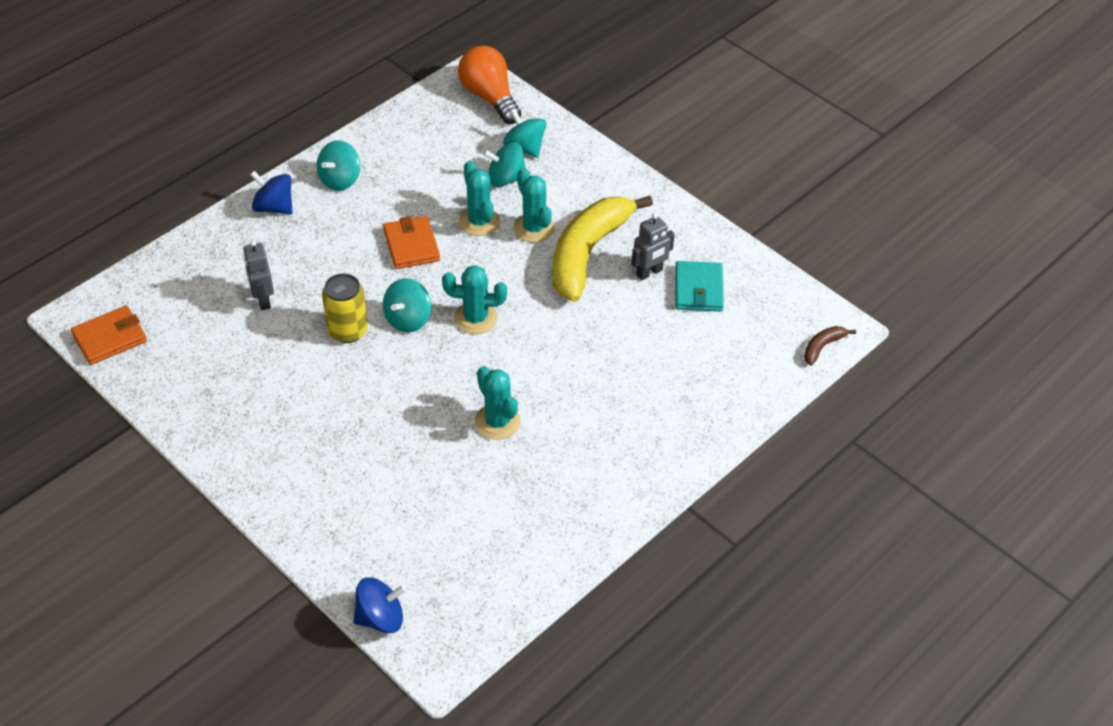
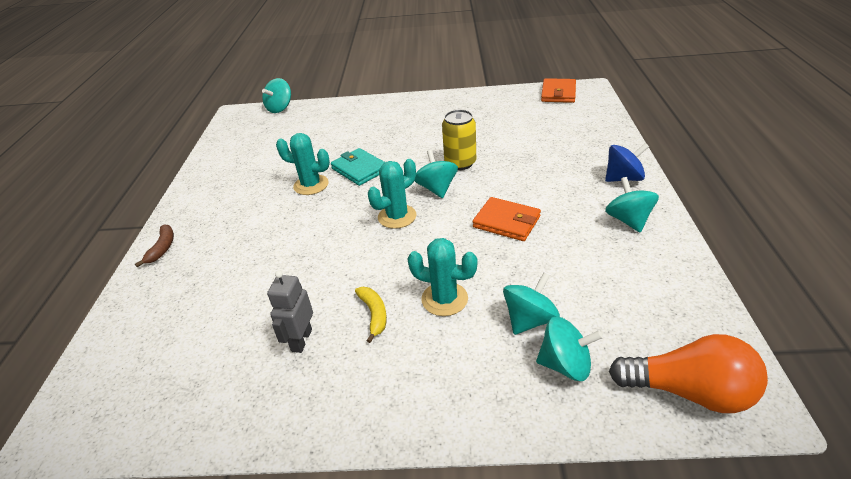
camera: 140 degrees right, 10 degrees down
grey robot [243,240,274,310] -> none
blue spinning top [353,577,407,633] -> turquoise spinning top [262,78,291,113]
turquoise cactus [459,161,500,236] -> none
yellow banana [552,196,653,302] -> yellow banana [355,287,387,343], size x0.40
turquoise wallet [675,261,724,311] -> turquoise wallet moved to [331,148,385,186]
brown banana [804,326,856,366] -> brown banana moved to [135,224,174,267]

